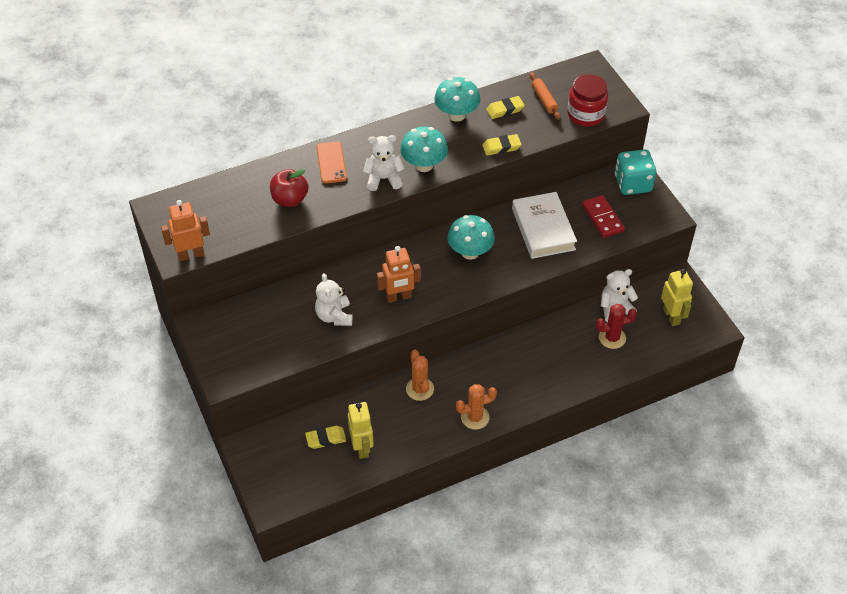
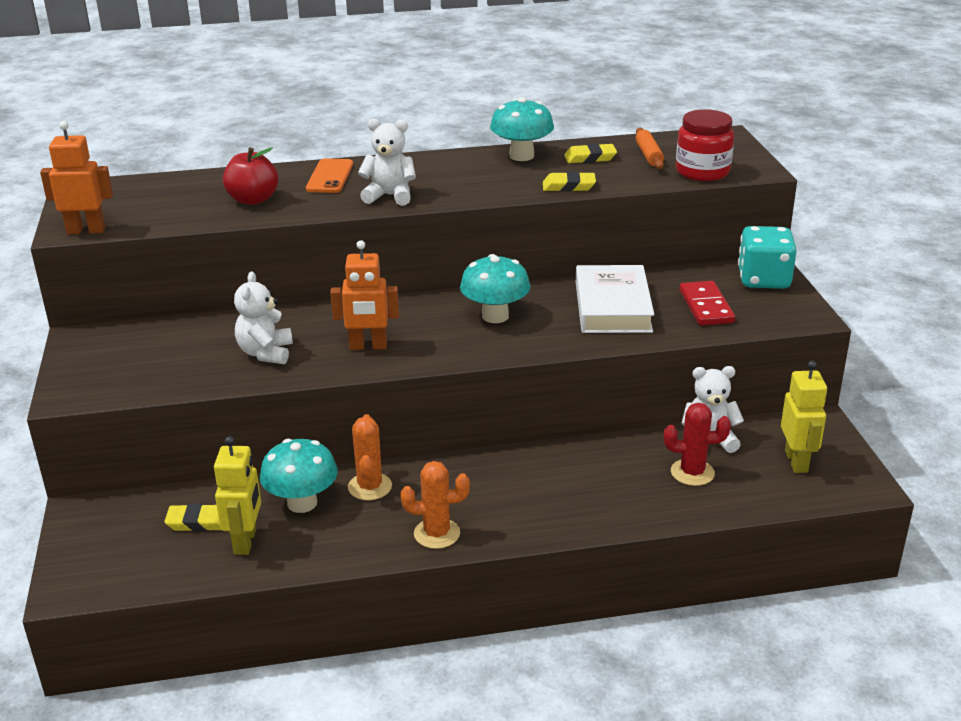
camera: 15 degrees right, 20 degrees down
turquoise mushroom [400,127,448,172] -> turquoise mushroom moved to [260,438,338,513]

